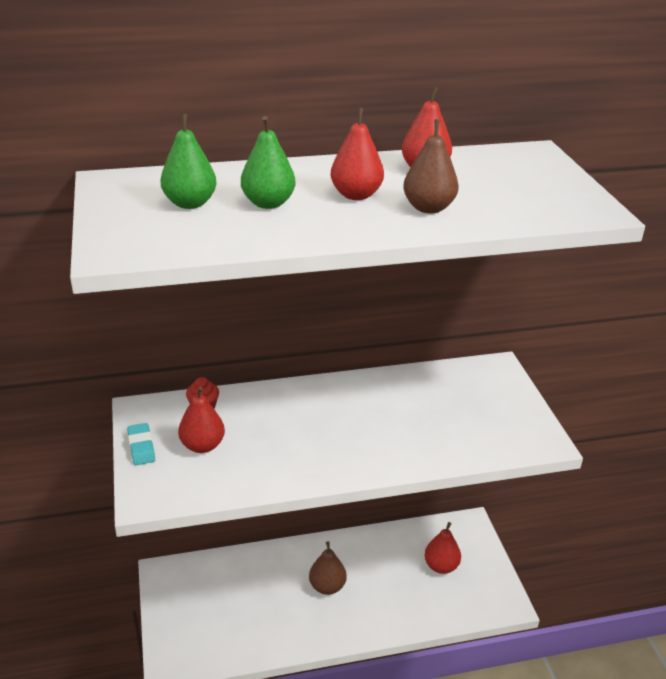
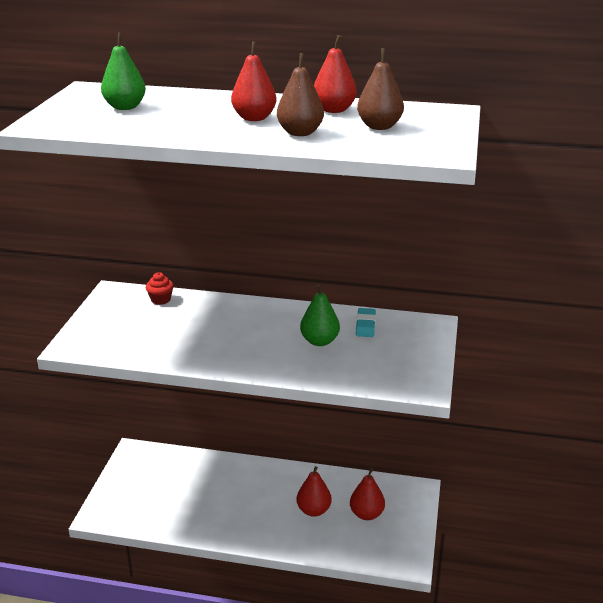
camera: 25 degrees right, 5 degrees down
turquoise eraser [127,423,155,465] -> turquoise eraser moved to [356,308,376,337]
red pear [178,386,225,453] -> red pear moved to [296,466,332,517]
green pear [241,116,296,209] -> green pear moved to [300,284,340,346]
brown pear [309,541,347,595] -> brown pear moved to [357,48,404,130]

